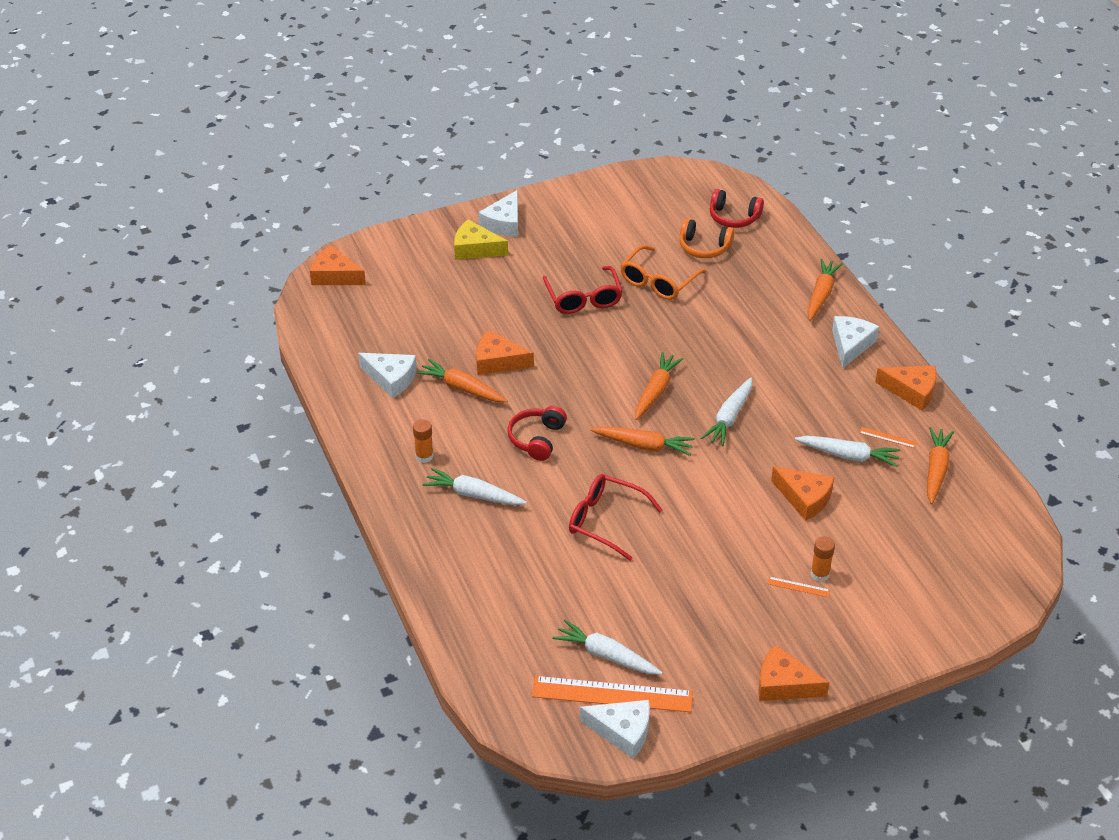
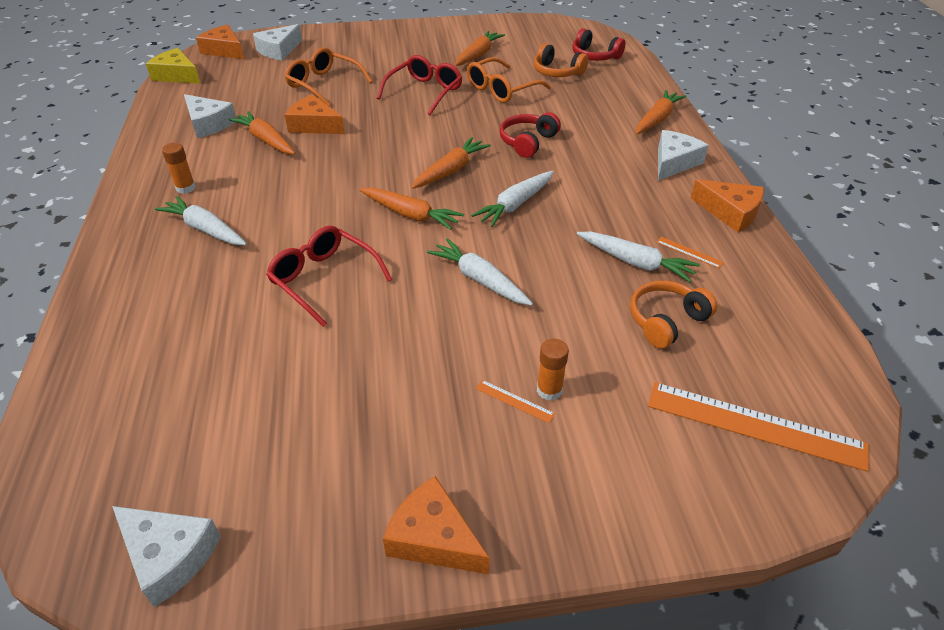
camera: 15 degrees right, 0 degrees up
yellow cheese [454,219,508,260] -> yellow cheese moved to [146,48,201,84]
white cheese [478,190,518,237] -> white cheese moved to [253,24,302,60]
red headphones [507,406,567,461] -> red headphones moved to [499,112,561,158]
orange ruler [532,676,693,712] -> orange ruler moved to [648,382,869,472]
red glasses [543,266,623,314] -> red glasses turned 150 degrees counterclockwise [377,55,463,115]
white carrot [552,620,663,674] -> white carrot moved to [427,238,533,306]
orange cheese [771,467,834,521] -> none
orange carrot [927,427,954,504] -> orange carrot moved to [455,31,505,66]
none -> orange glasses [285,47,372,106]
none -> orange headphones [630,281,718,349]

